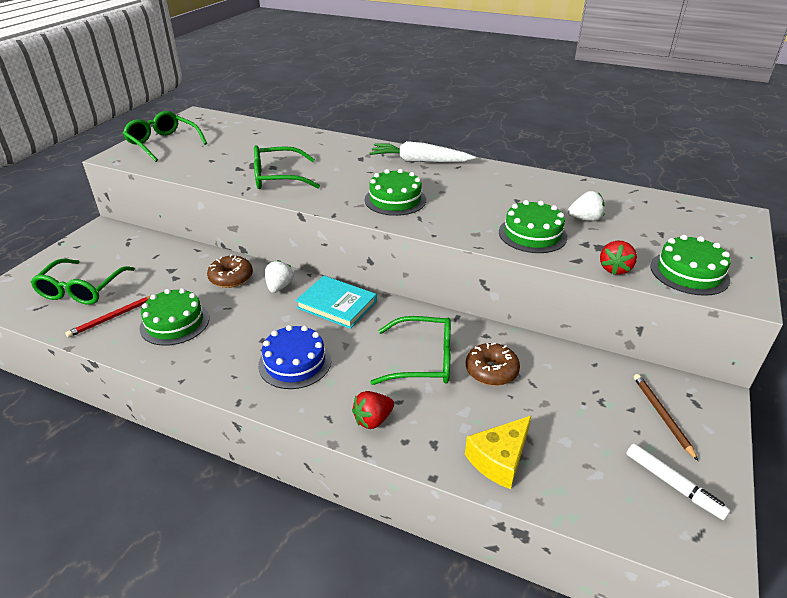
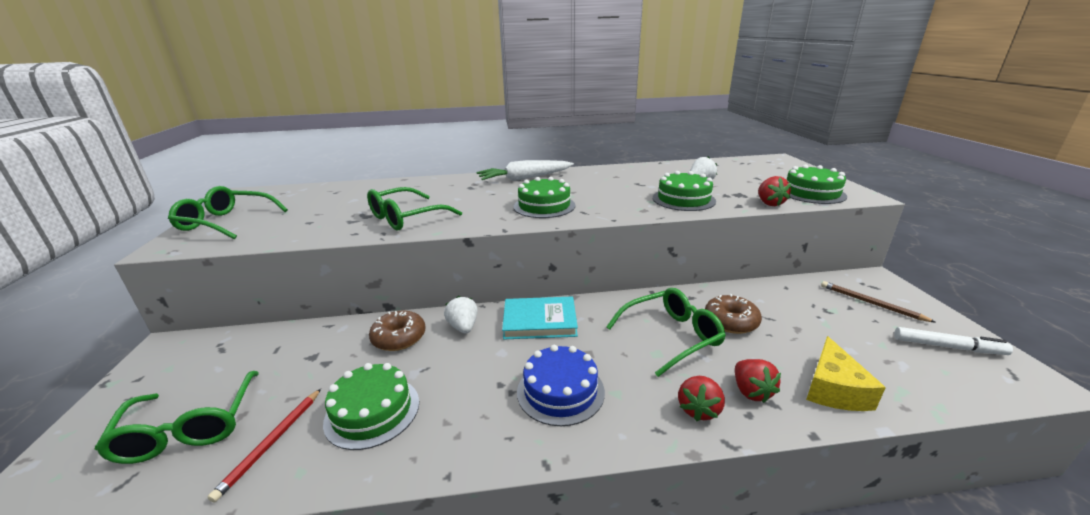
camera: 30 degrees left, 10 degrees down
none -> red strawberry [735,359,781,403]

